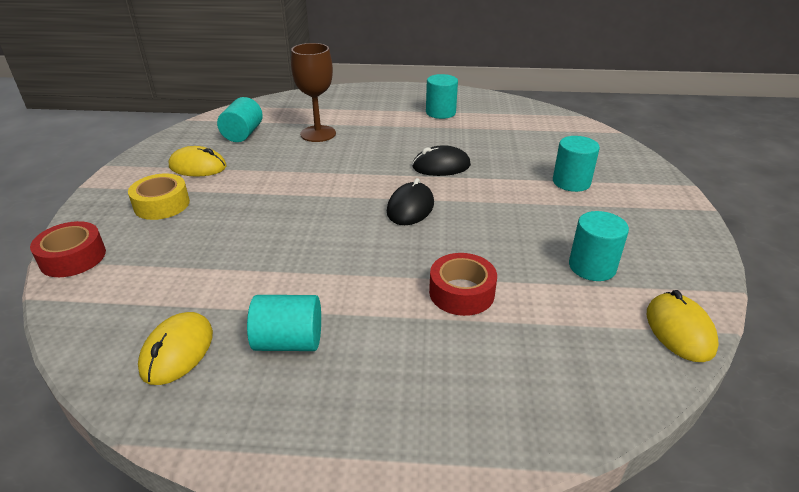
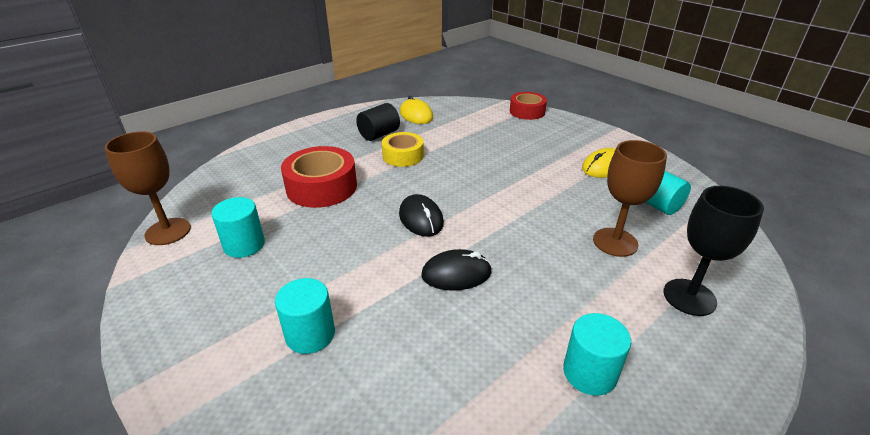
camera: 135 degrees right, 0 degrees up
yellow tape [128,174,190,220] -> yellow tape moved to [382,132,424,167]
turquoise cylinder [247,295,321,351] -> black cylinder [356,103,400,141]
black mouse [412,145,471,176] -> black mouse turned 45 degrees clockwise [421,249,492,291]
red tape [429,253,497,316] -> red tape [281,146,357,208], size x1.54
yellow mouse [647,290,719,362] -> brown goblet [105,132,191,245]
none -> black goblet [663,186,764,316]

